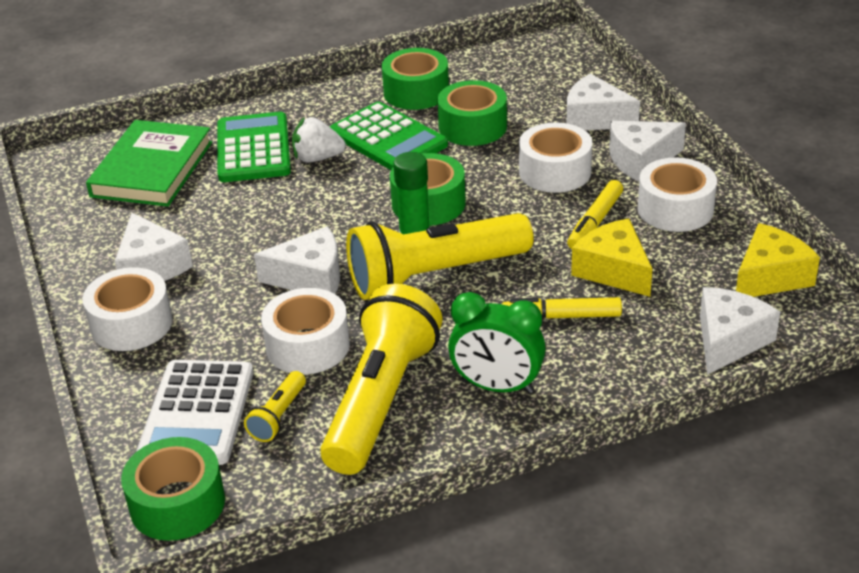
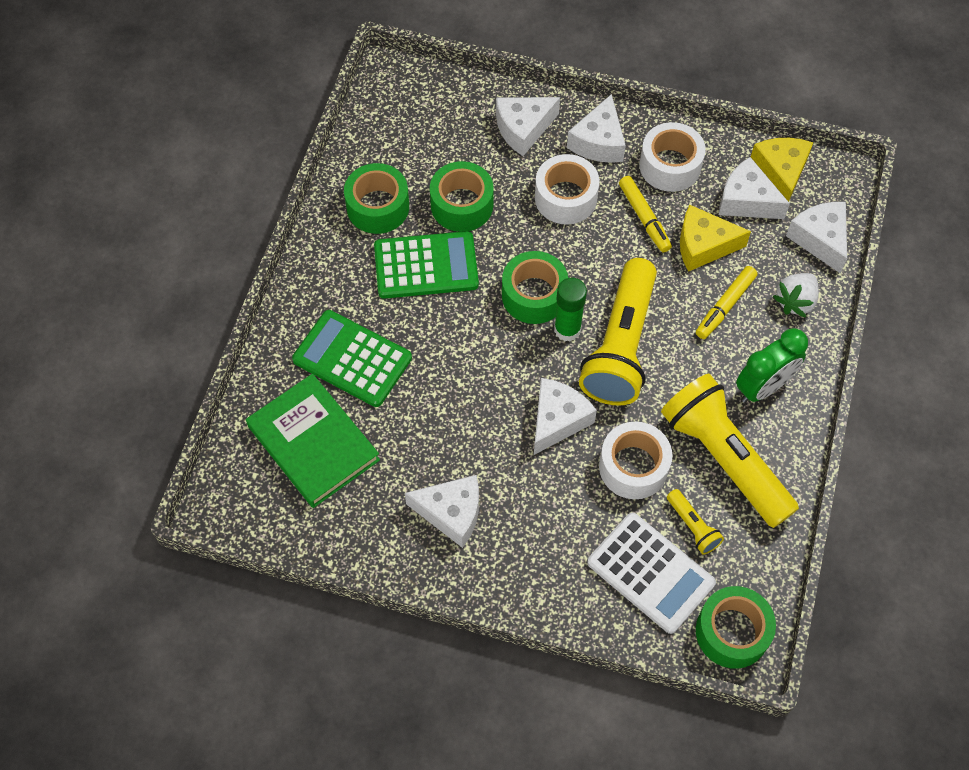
camera: 55 degrees left, 25 degrees up
white tape [82,267,173,351] -> none
white strawberry [292,117,346,163] -> white strawberry moved to [773,273,819,318]
none -> white cheese [719,157,790,219]

